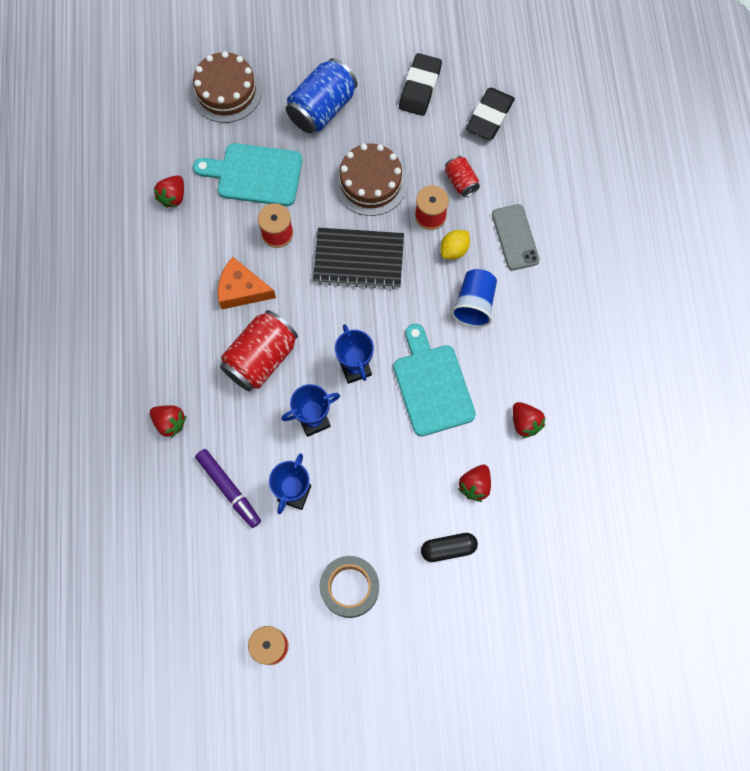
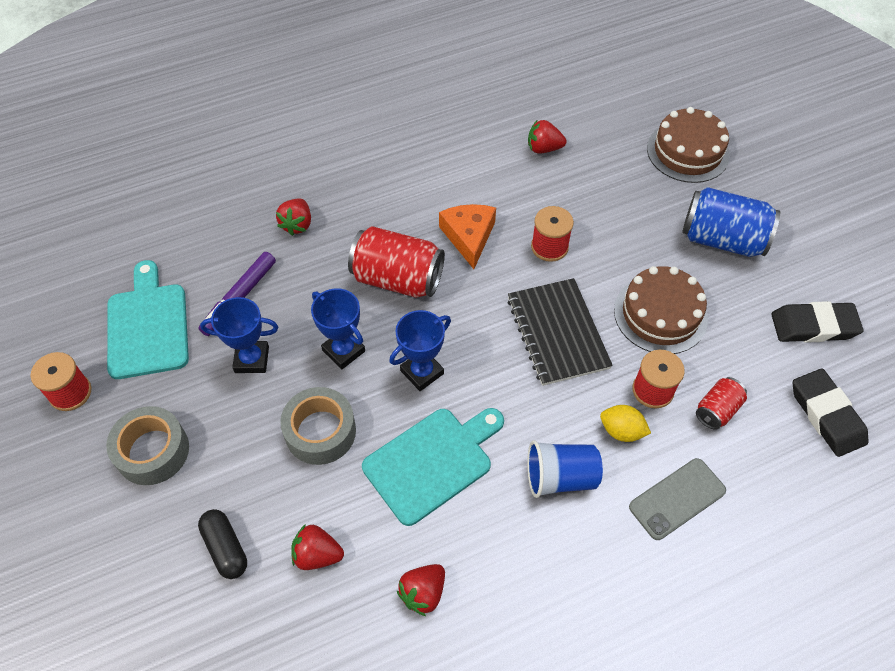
camera: 70 degrees right, 15 degrees down
turquoise cutting board [193,143,302,206] -> turquoise cutting board moved to [107,260,189,379]
black eraser [466,88,515,140] -> black eraser turned 60 degrees clockwise [793,368,869,457]
none -> grey tape [280,387,356,465]

